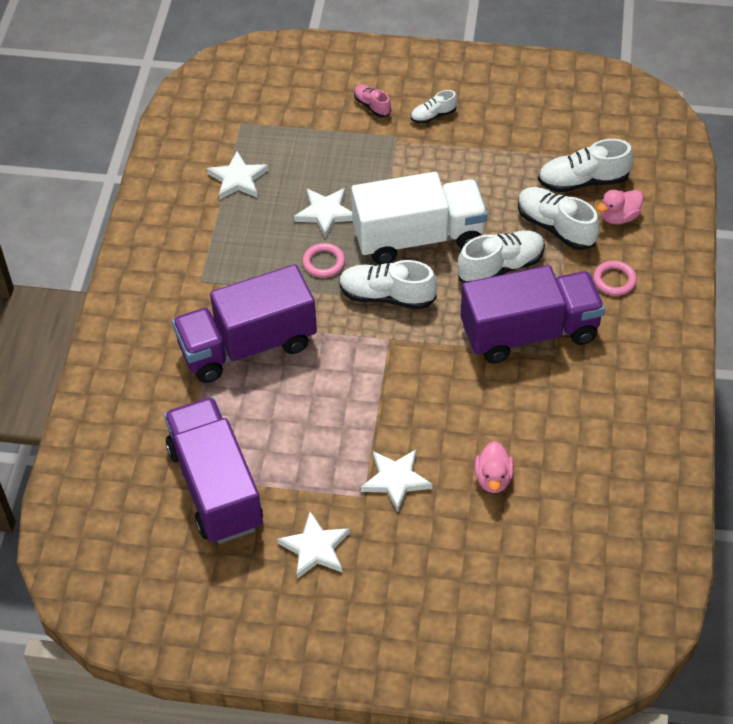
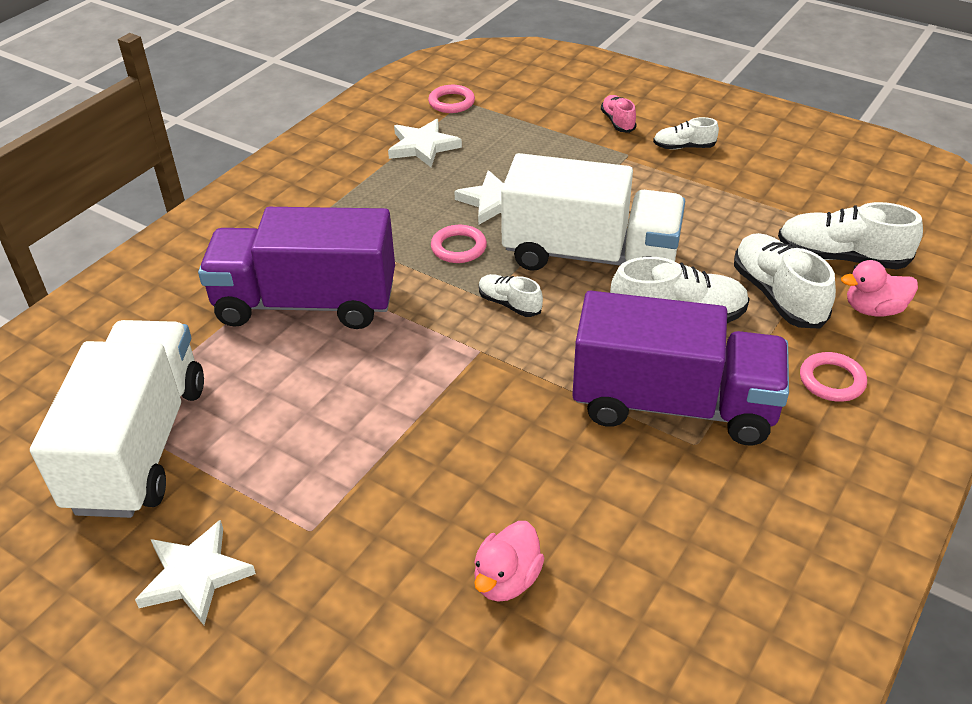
camera: 25 degrees right, 10 degrees down
purple truck [164,397,263,544] -> white truck [30,320,204,518]
white shoe [339,260,437,309] -> white shoe [479,274,543,317], size x0.55
white star [361,450,432,512] -> none
none -> pink ring [428,85,475,113]

